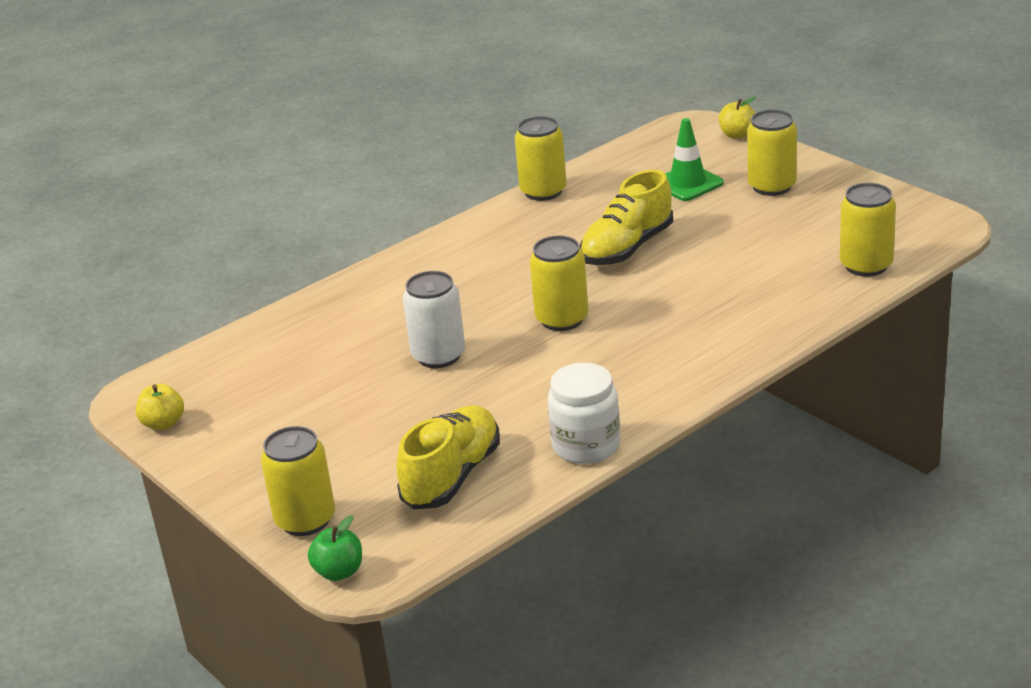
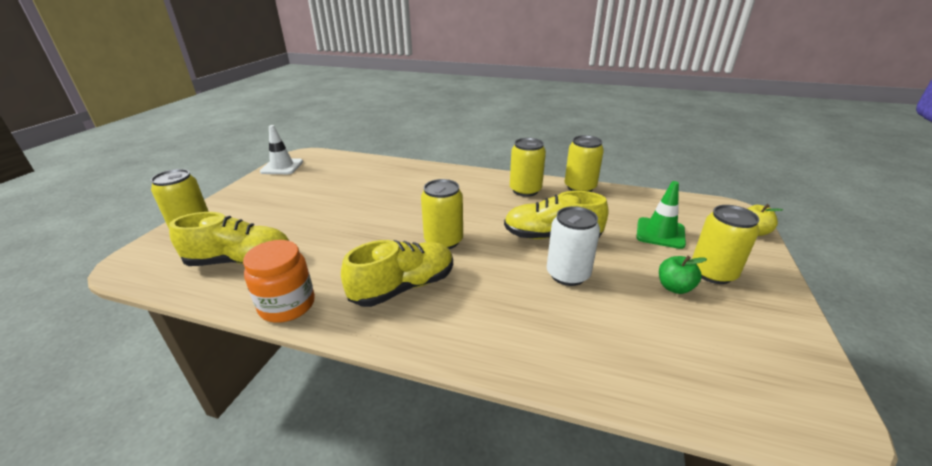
camera: 55 degrees right, 0 degrees up
yellow apple [136,384,184,430] -> white traffic cone [260,125,303,174]
green apple [308,515,362,581] -> green apple moved to [659,256,707,294]
white can [403,271,465,368] -> white can moved to [547,206,600,286]
white jar [548,363,620,464] -> orange jar [243,240,315,323]
yellow can [840,183,896,277] -> yellow can moved to [510,138,546,197]
none -> yellow shoe [341,240,453,307]

